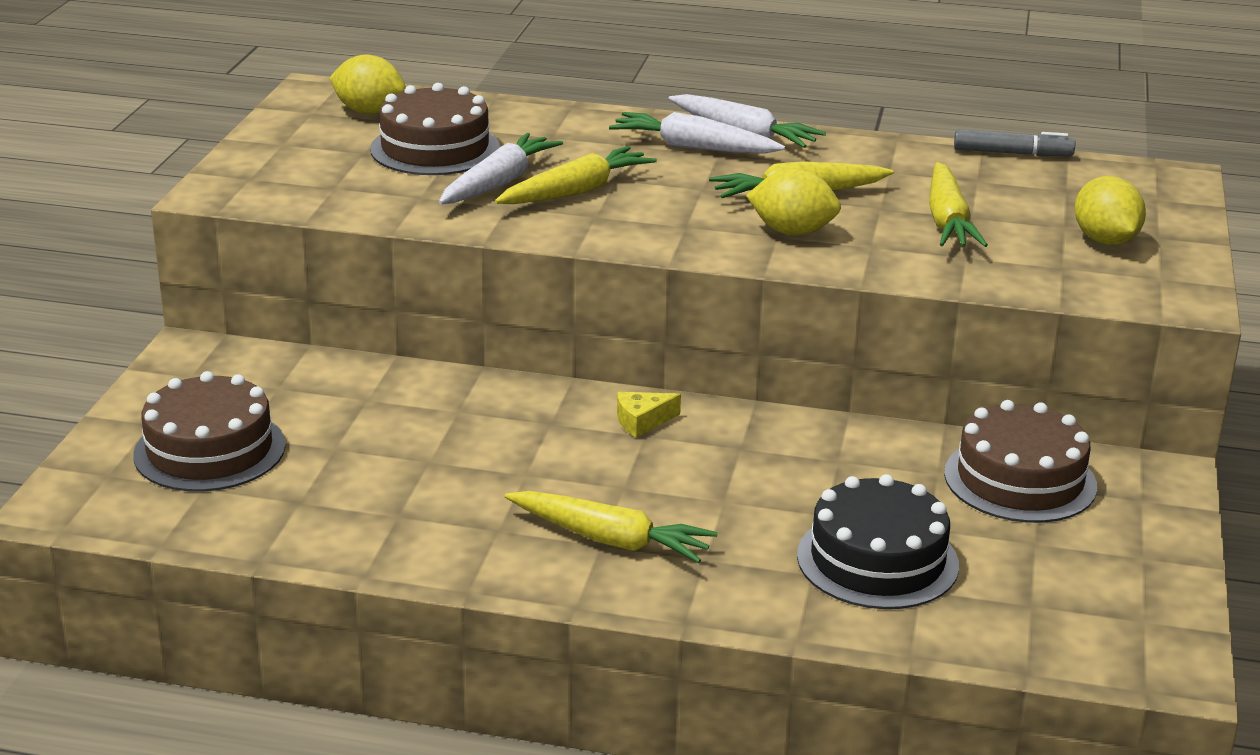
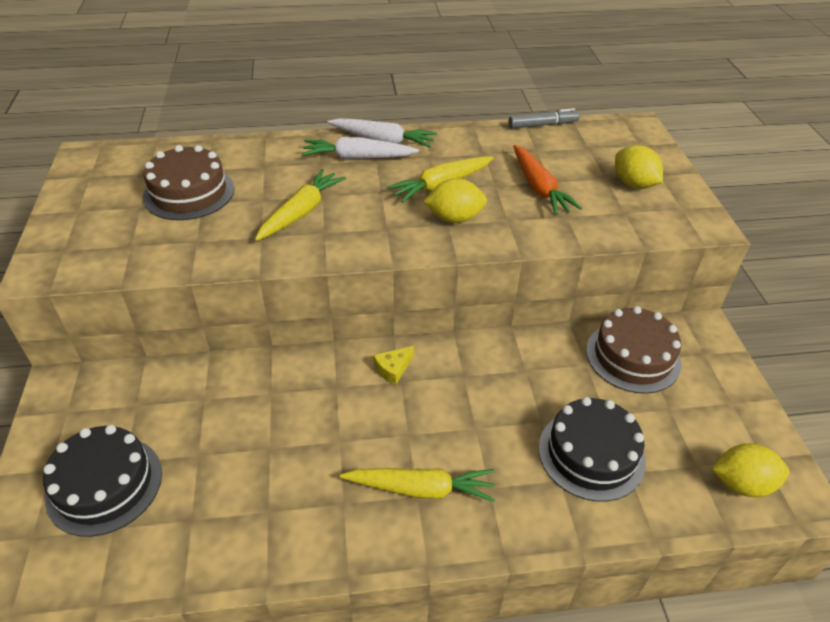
camera: 20 degrees left, 15 degrees up
brown cake [133,371,286,492] -> black cake [43,425,162,537]
yellow lemon [329,54,406,114] -> yellow lemon moved to [712,443,789,497]
white carrot [439,133,563,204] -> none
yellow carrot [929,162,988,247] -> orange carrot [513,145,582,215]

